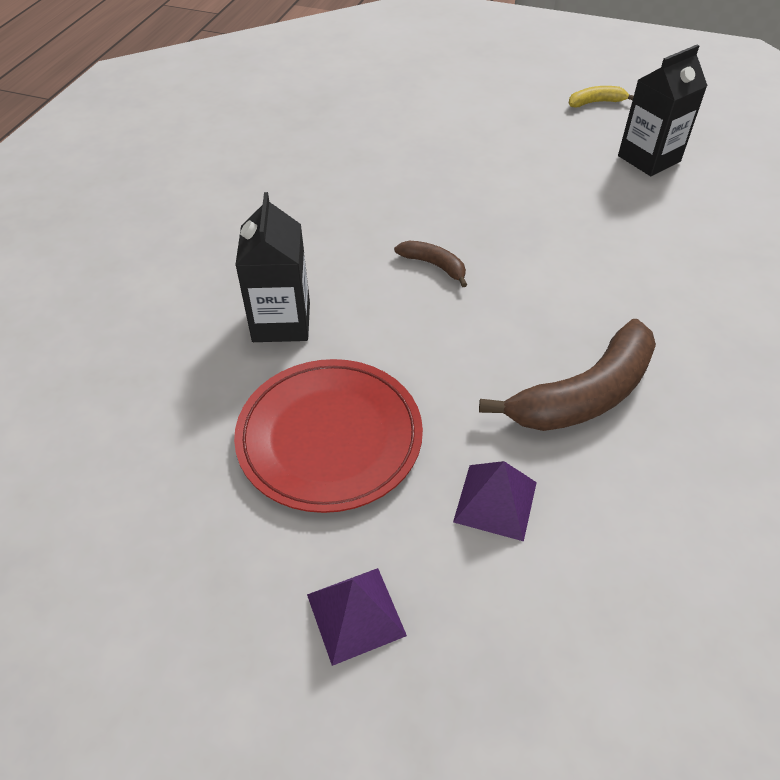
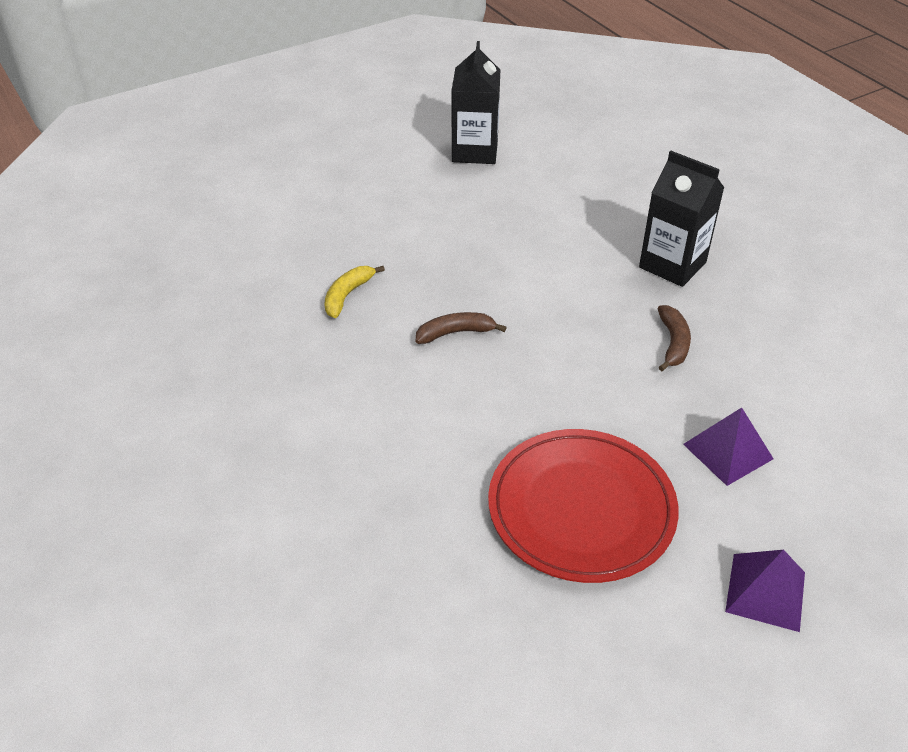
camera: 50 degrees left, 5 degrees down
black carton [235,192,310,342] -> black carton moved to [639,151,724,287]
brown banana [479,319,656,431] -> brown banana [657,305,691,371], size x0.49
yellow banana [569,86,634,108] -> yellow banana moved to [324,266,385,318]

